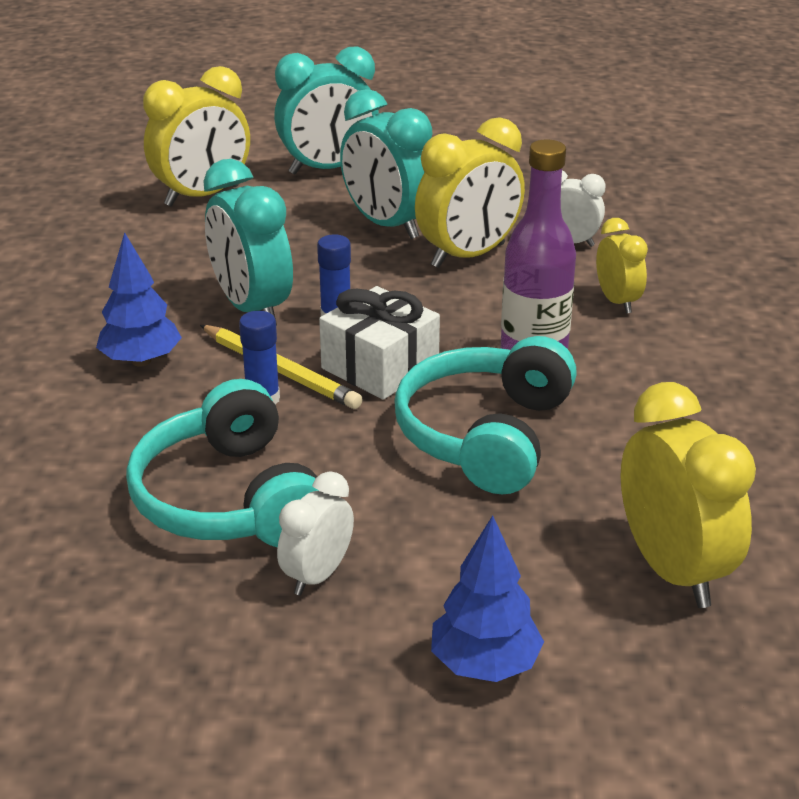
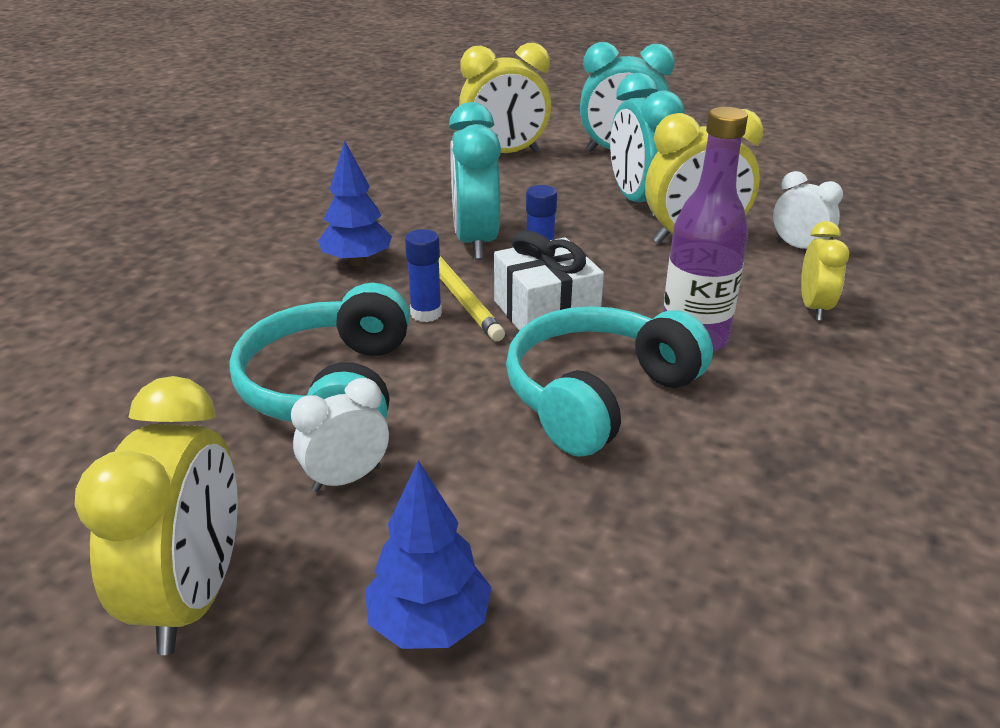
camera: 25 degrees right, 0 degrees up
yellow clock [621,382,756,608] -> yellow clock moved to [75,376,238,655]

